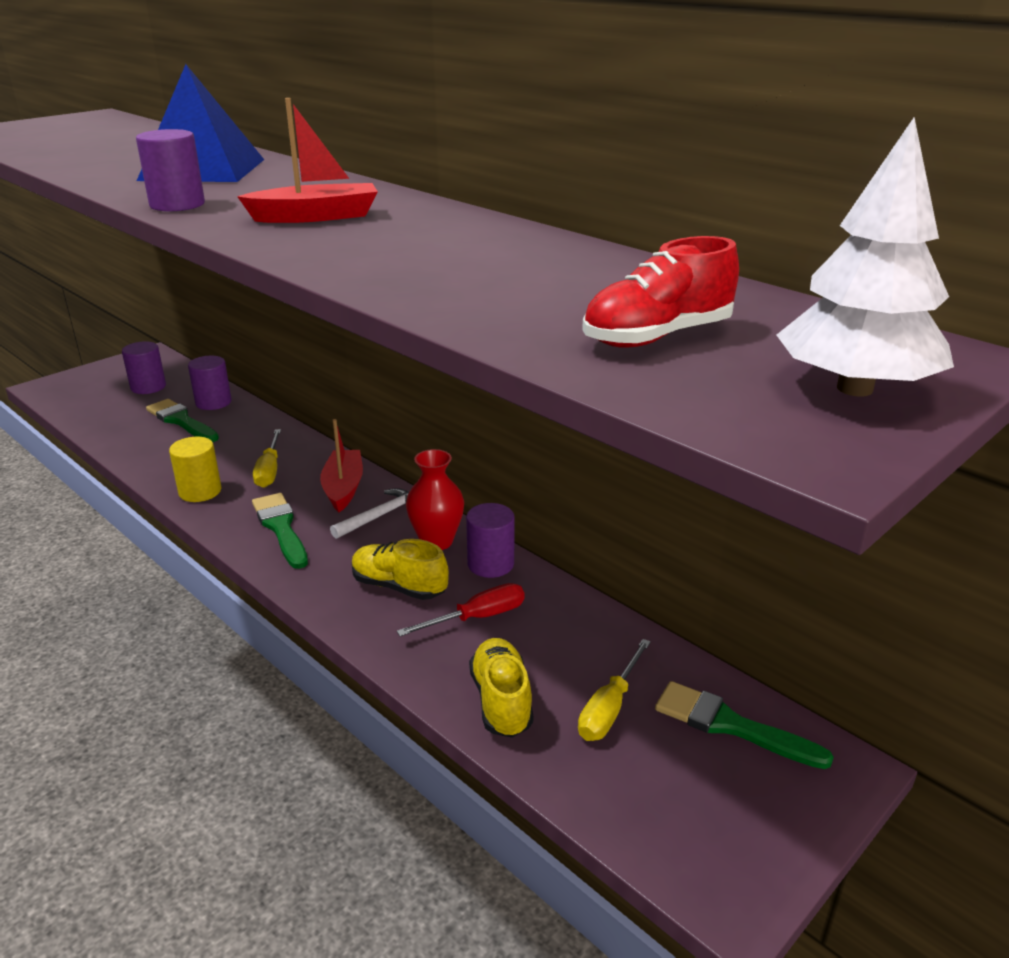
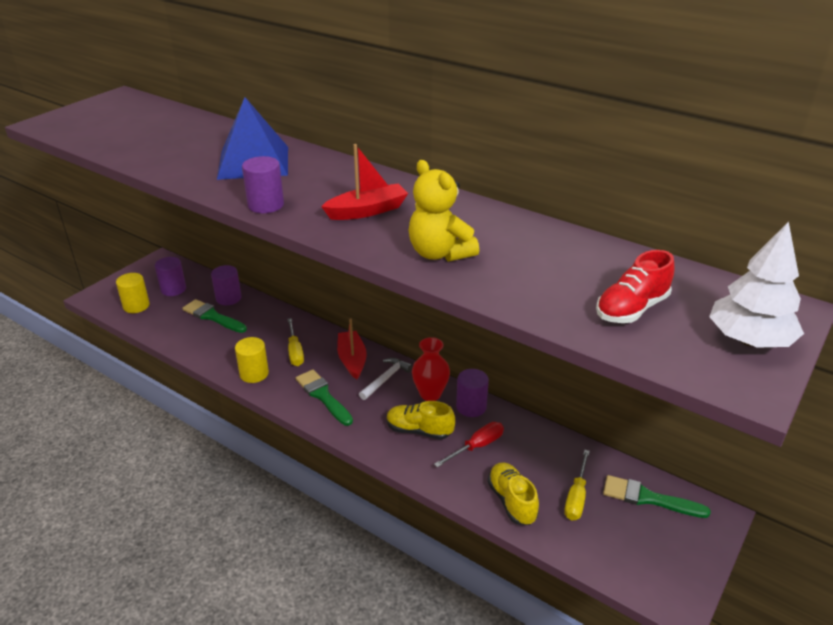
camera: 10 degrees left, 5 degrees up
none -> yellow cylinder [116,273,150,313]
none -> yellow teddy bear [409,160,479,262]

